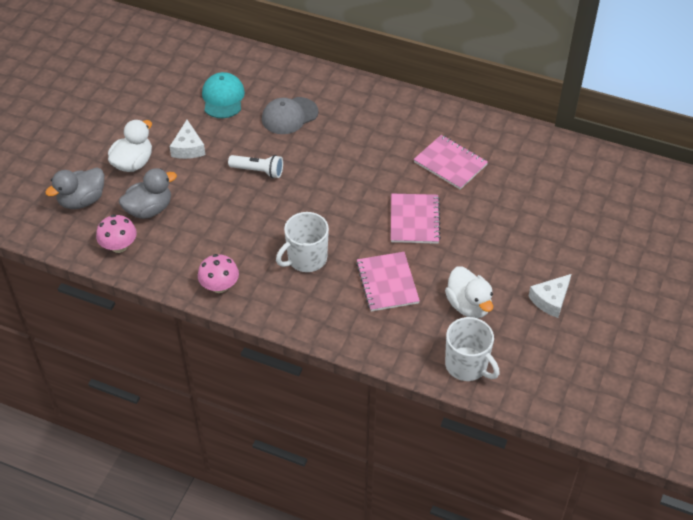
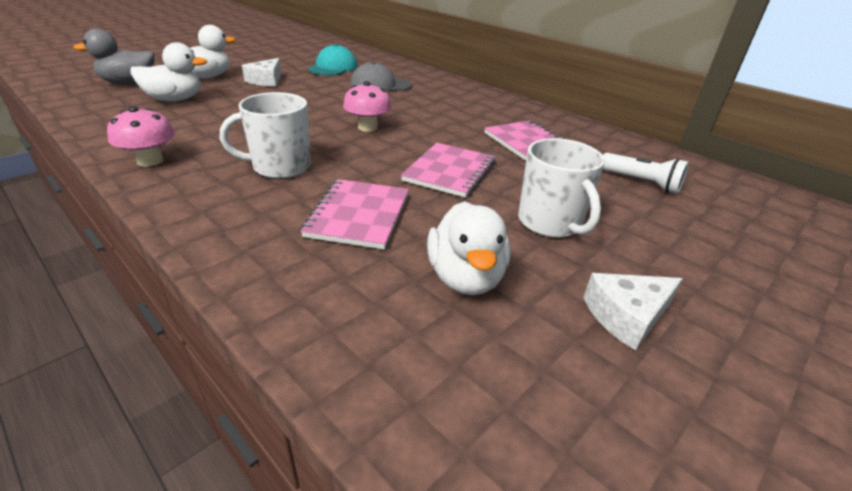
camera: 20 degrees right, 15 degrees down
pink mushroom [96,214,137,253] -> pink mushroom moved to [343,81,391,132]
grey duck [119,168,177,219] -> white duck [130,42,208,102]
white flashlight [228,155,283,178] -> white flashlight moved to [603,153,689,194]
white mug [445,317,499,381] -> white mug moved to [518,138,605,238]

